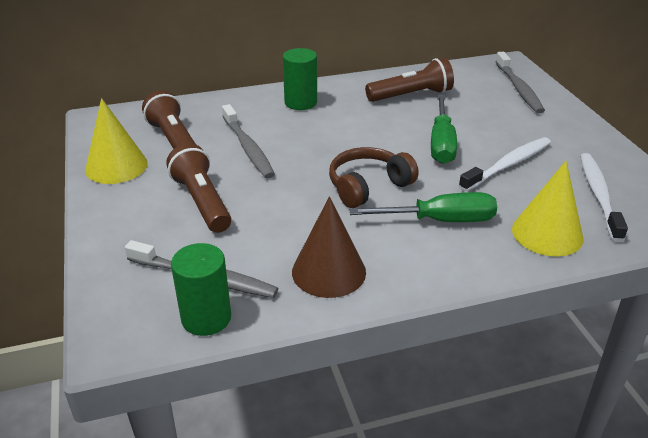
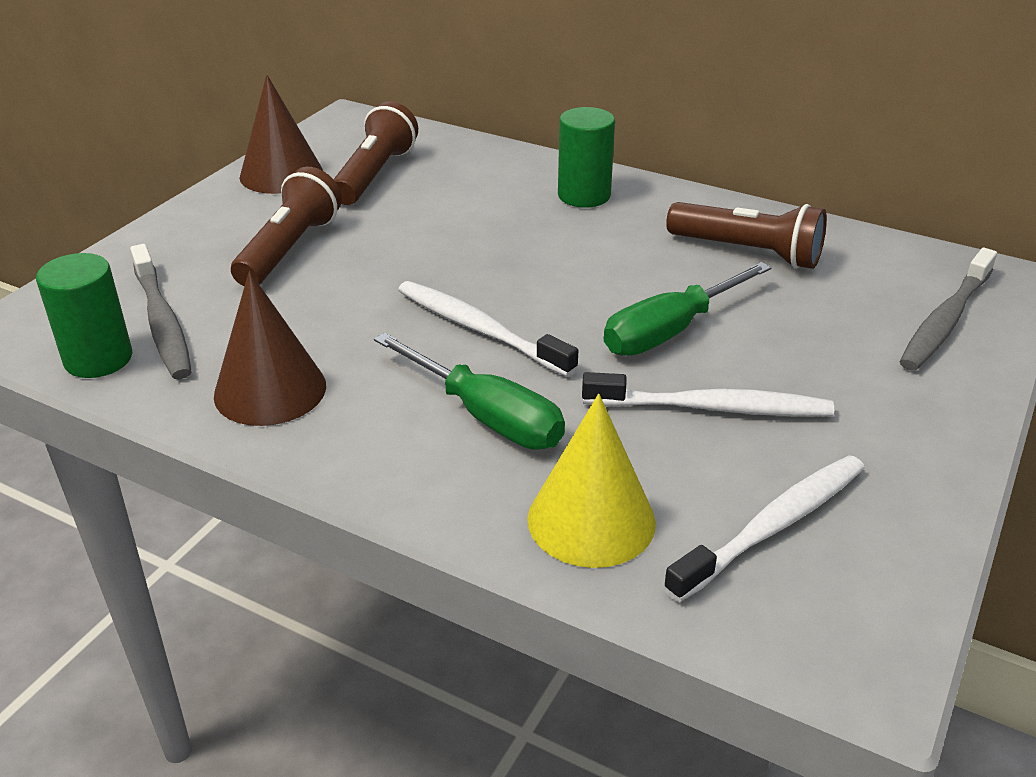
camera: 45 degrees right, 0 degrees up
yellow cone [85,98,148,184] -> brown cone [240,75,323,194]
grey toothbrush [222,104,275,178] -> none
brown headphones [329,147,419,208] -> white toothbrush [398,281,578,377]

